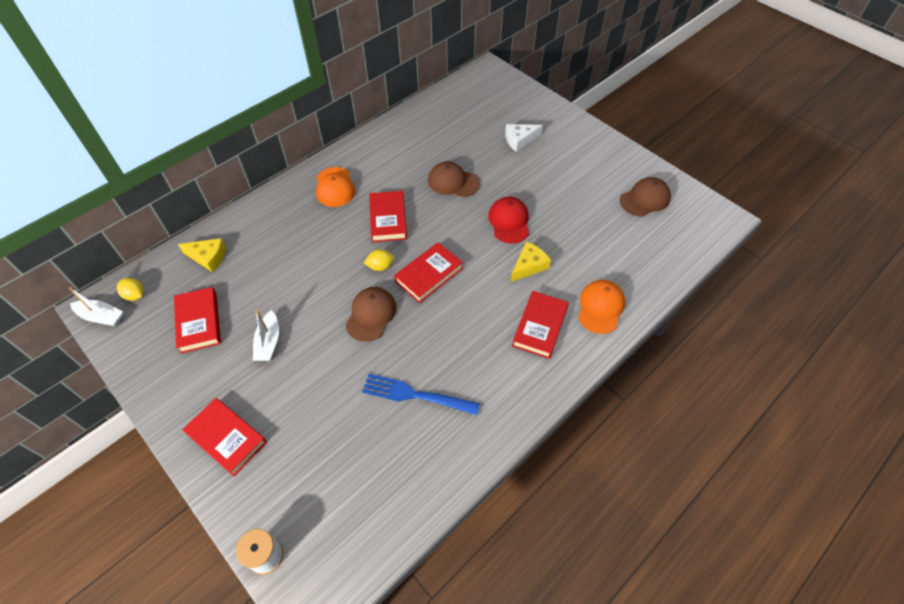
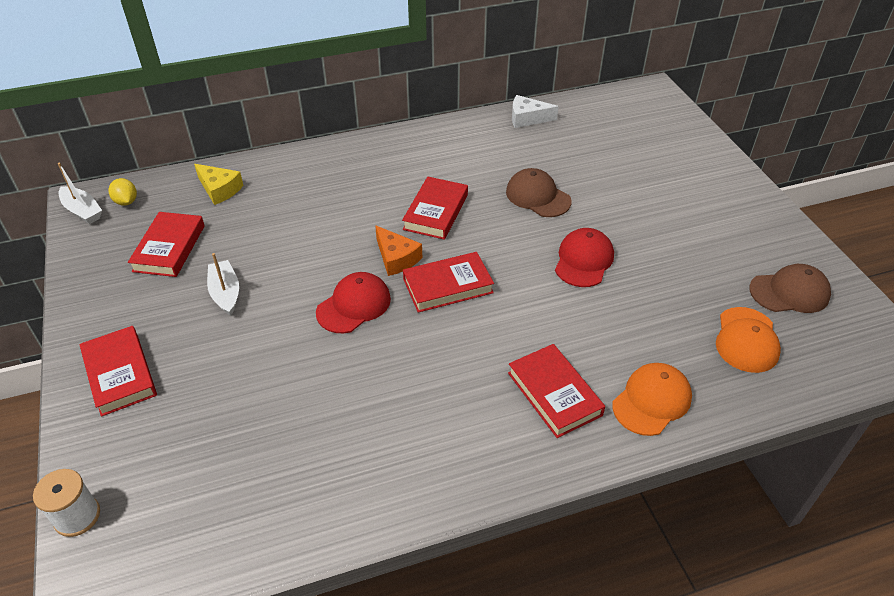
camera: 25 degrees right, 10 degrees down
white boat [253,310,279,361] -> white boat turned 135 degrees clockwise [207,253,239,316]
orange cap [316,167,355,207] -> orange cap moved to [716,307,781,373]
brown cap [345,287,397,342] -> red cap [316,272,391,334]
blue fork [362,374,480,415] -> none
yellow lemon [364,249,395,271] -> orange cheese [375,225,422,276]
white cheese [505,124,543,152] -> white cheese moved to [512,95,559,128]
yellow cheese [511,242,551,282] -> none
red book [512,291,569,359] -> red book turned 75 degrees counterclockwise [508,344,605,438]

